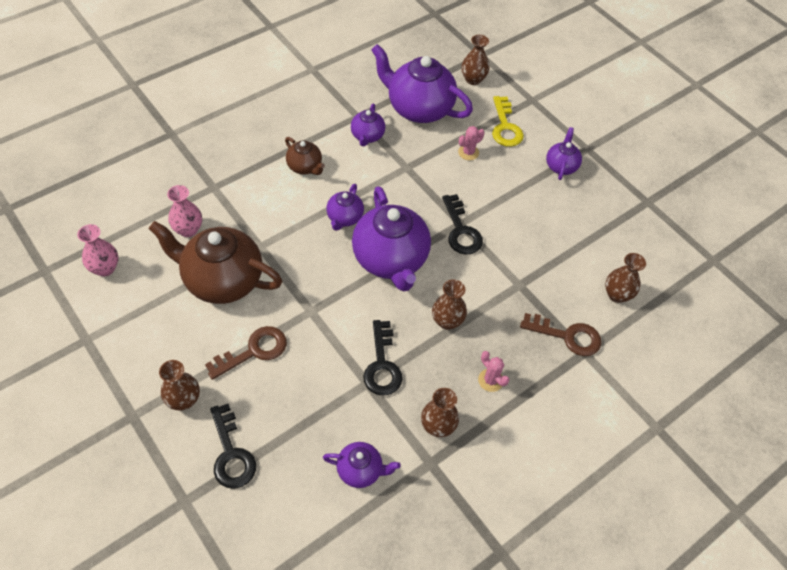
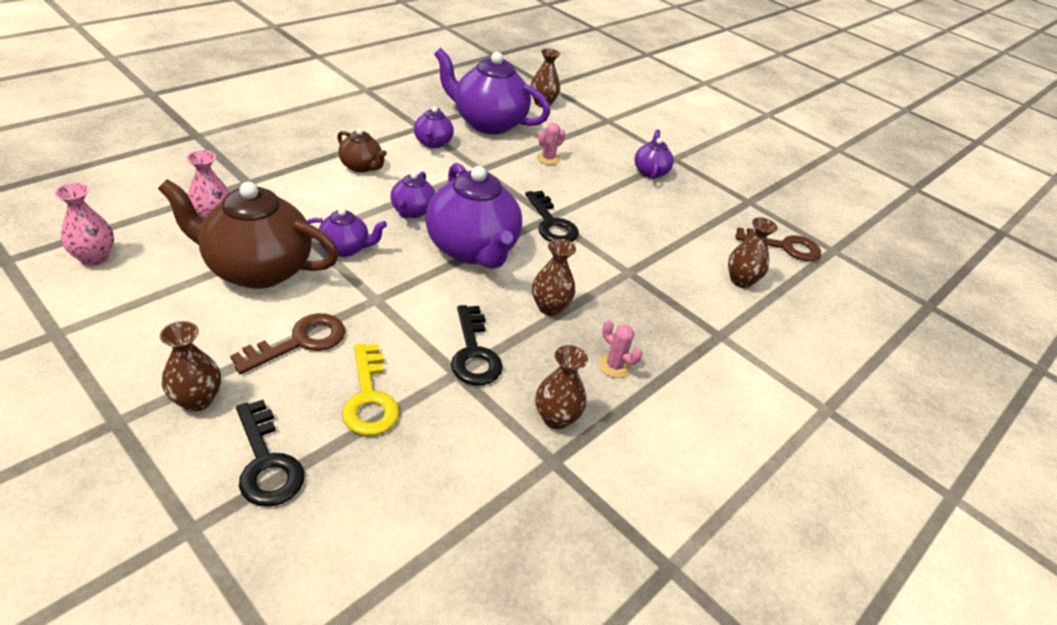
camera: 10 degrees left, 15 degrees down
purple teapot [323,442,401,488] -> purple teapot moved to [307,208,387,257]
yellow key [492,96,524,147] -> yellow key moved to [342,344,400,436]
brown key [520,313,601,356] -> brown key moved to [736,227,821,261]

